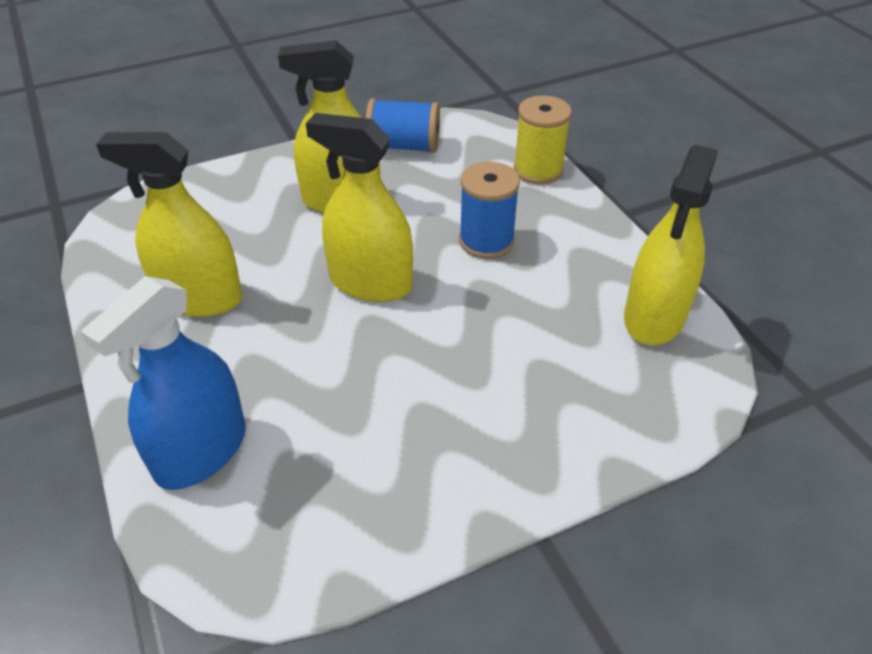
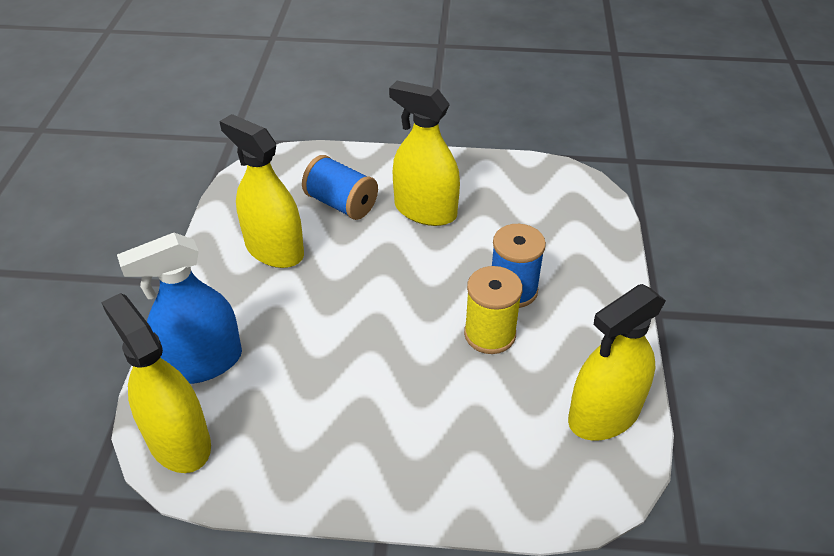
camera: 30 degrees right, 0 degrees up
yellow spray bottle [306,113,413,302] -> yellow spray bottle moved to [101,293,211,473]
blue spool [366,98,440,153] -> blue spool moved to [302,155,378,220]
yellow spool [514,95,572,185] -> yellow spool moved to [464,266,523,354]

